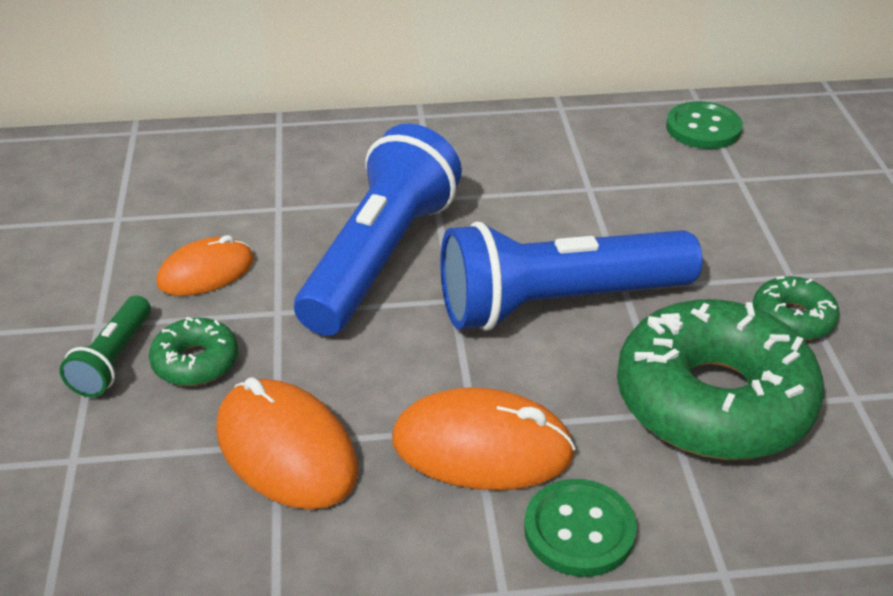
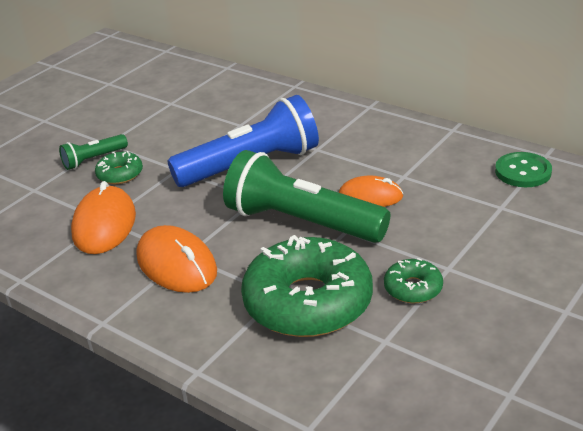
camera: 45 degrees right, 5 degrees down
orange mouse [156,235,254,296] -> orange mouse moved to [339,176,404,207]
blue flashlight [440,221,703,331] -> green flashlight [223,150,390,243]
green button [524,479,637,577] -> none

